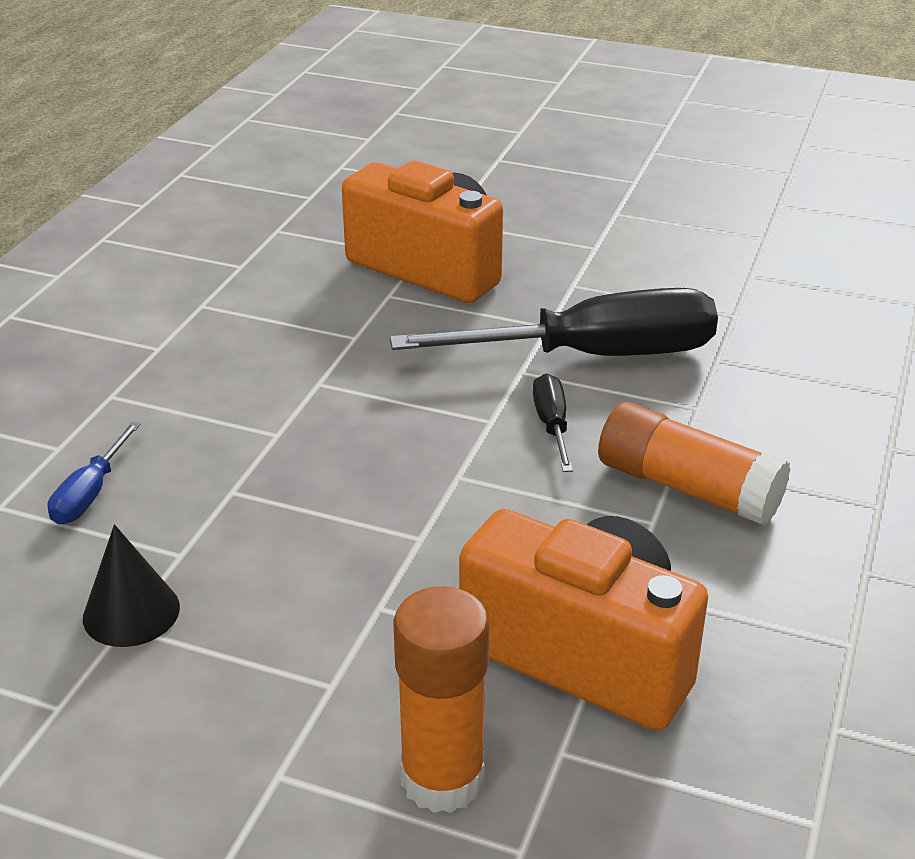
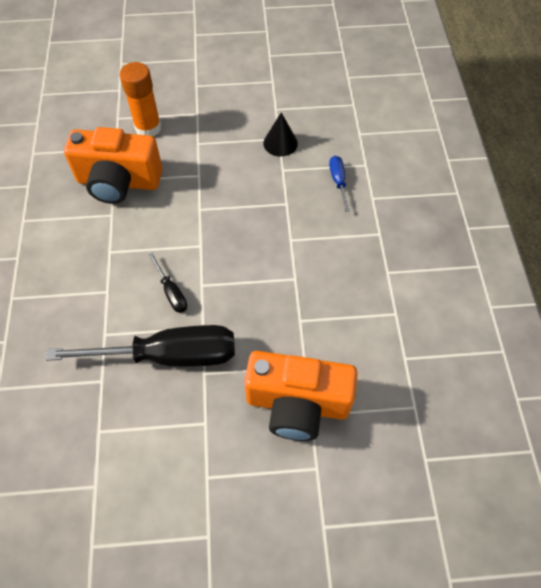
camera: 155 degrees right, 25 degrees up
black screwdriver [390,288,718,356] -> black screwdriver turned 150 degrees counterclockwise [46,325,235,367]
orange glue stick [598,402,791,525] -> none

